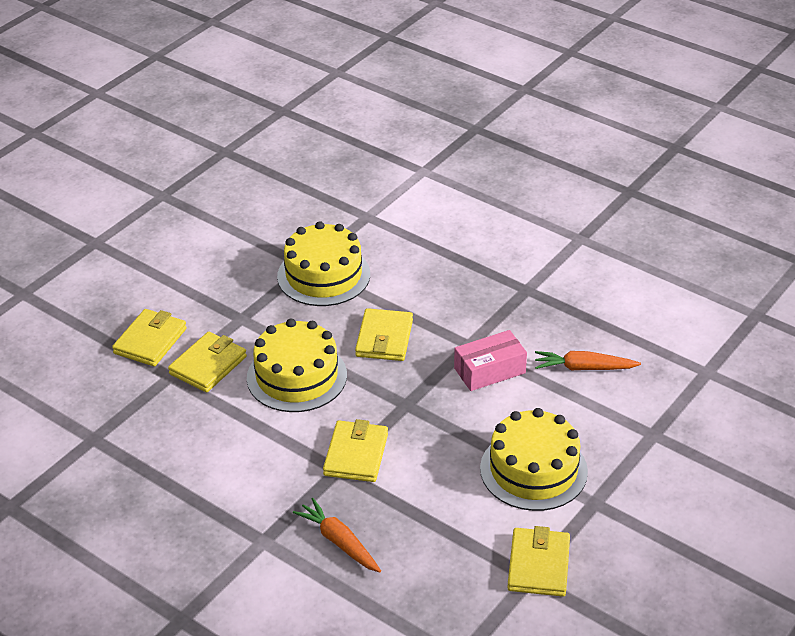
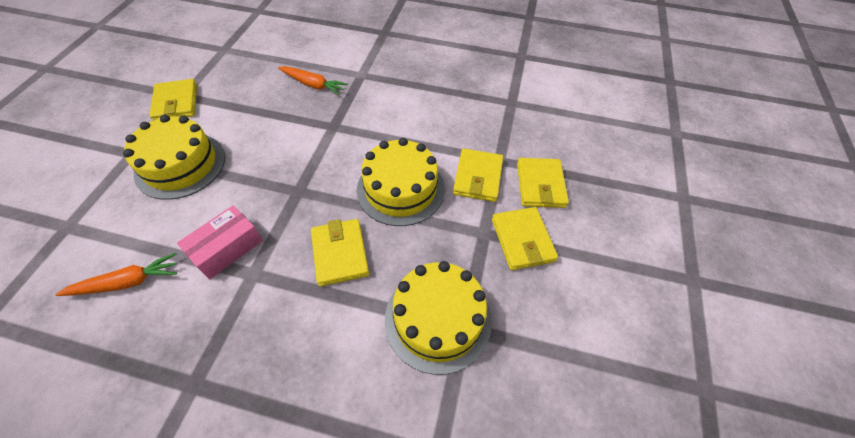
camera: 155 degrees right, 15 degrees up
yellow wallet [323,419,388,482] -> yellow wallet moved to [492,207,558,270]

